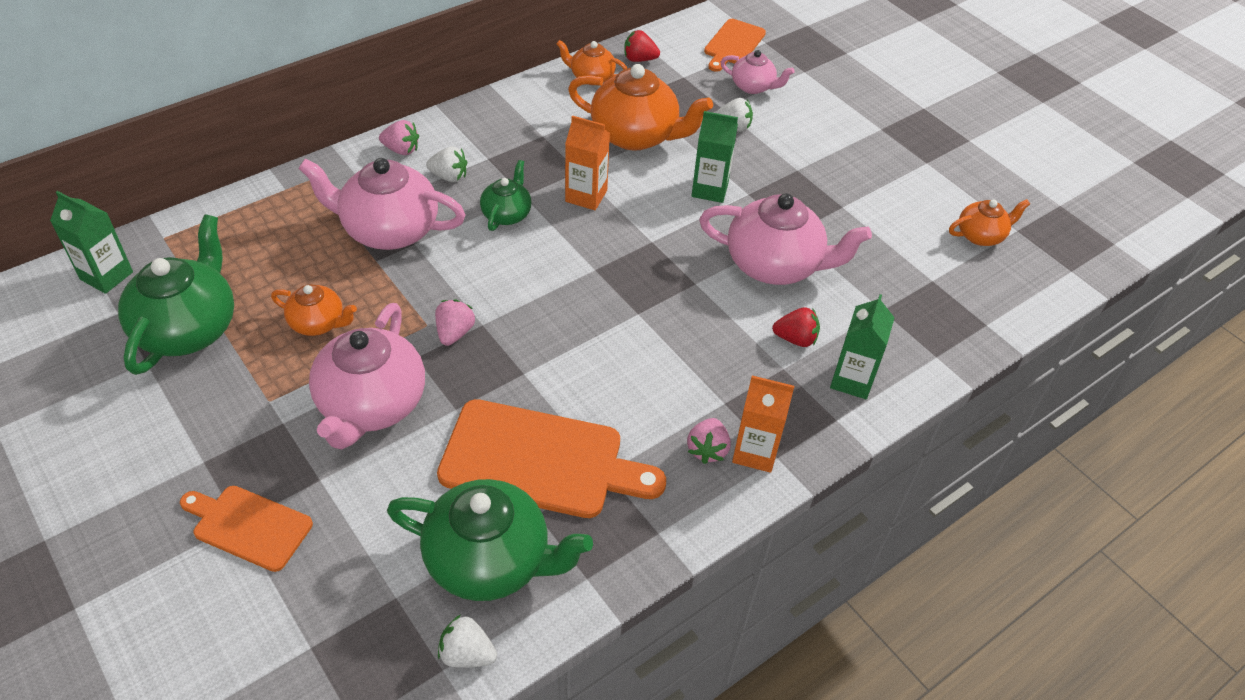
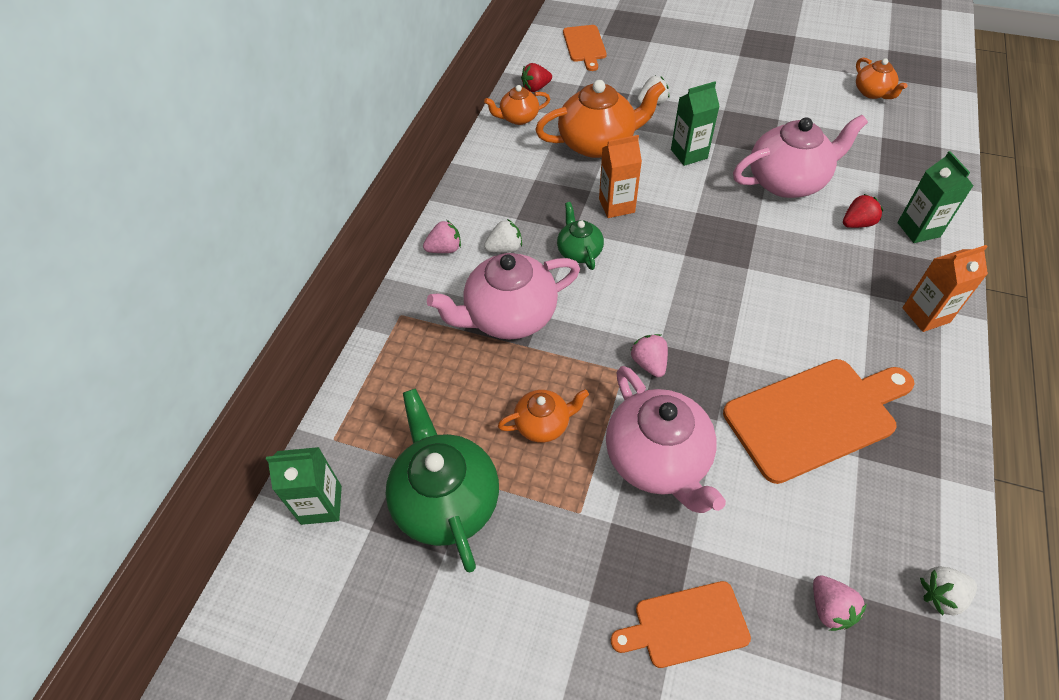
camera: 30 degrees left, 5 degrees up
green teapot [387,479,593,601] -> none
pink strawberry [687,418,731,464] -> pink strawberry moved to [813,575,867,631]
pink teapot [720,50,795,94] -> none
orange teapot [949,199,1030,246] -> orange teapot turned 120 degrees clockwise [856,57,908,99]

